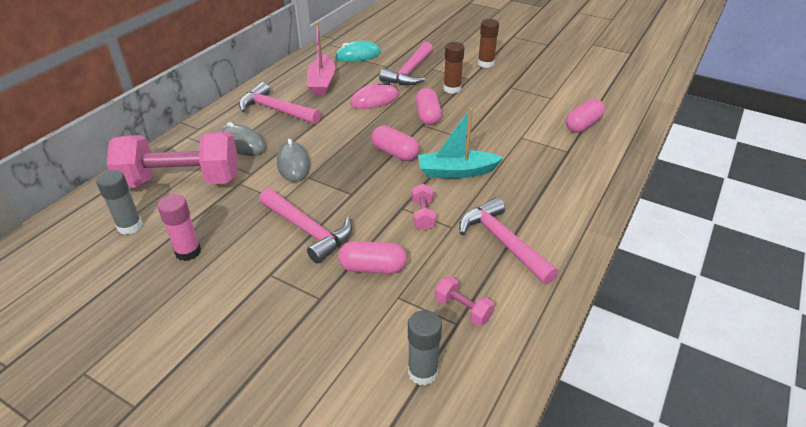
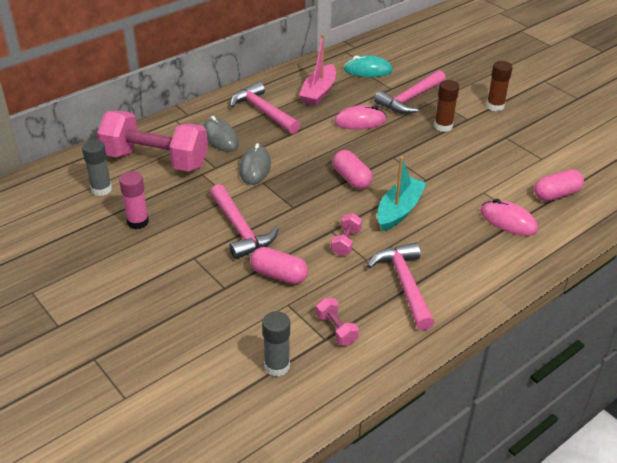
camera: 20 degrees right, 0 degrees up
pink capsule [415,88,442,125] -> none
turquoise boat [418,108,504,178] -> turquoise boat turned 105 degrees clockwise [377,156,426,231]
none -> pink mouse [481,199,538,236]

